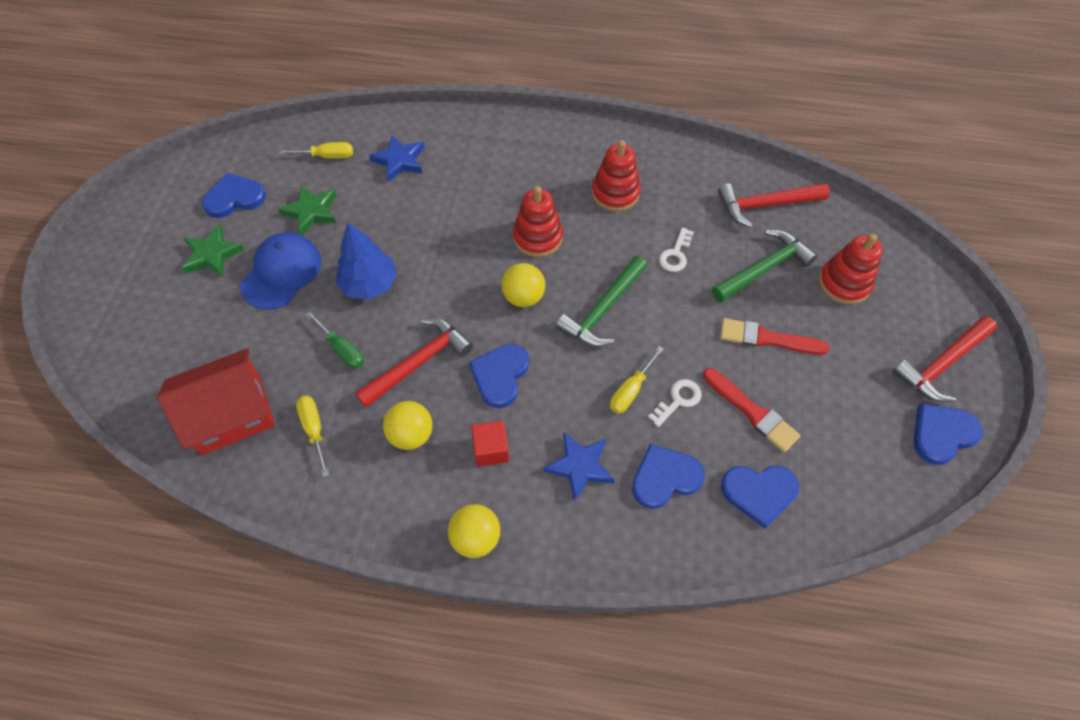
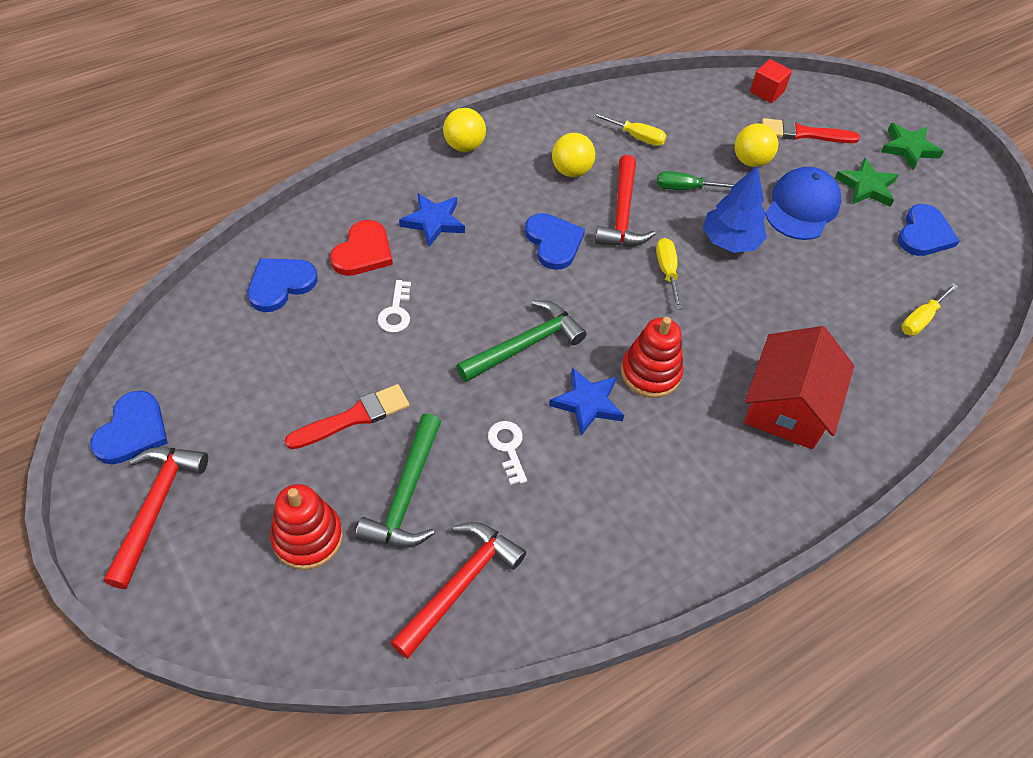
camera: 135 degrees right, 5 degrees down
red house [157,348,275,455] -> red house moved to [744,326,854,449]
blue cap [240,232,321,310] -> blue cap turned 135 degrees counterclockwise [765,167,841,240]
green star [278,185,337,235] -> green star moved to [881,123,944,170]
blue star [369,135,424,182] -> blue star moved to [549,368,624,436]
red cube [471,421,509,467] -> red cube moved to [750,59,792,103]
yellow ball [501,263,545,307] -> yellow ball moved to [735,124,778,167]
green hammer [556,256,647,347] -> green hammer turned 60 degrees clockwise [456,300,587,382]
red stacking toy [592,140,641,212] -> none
yellow screwdriver [610,346,664,414] -> yellow screwdriver moved to [656,238,682,309]
blue heart [632,444,705,509] -> red heart [330,220,393,276]
red brush [703,368,801,452] -> red brush moved to [762,118,860,143]

